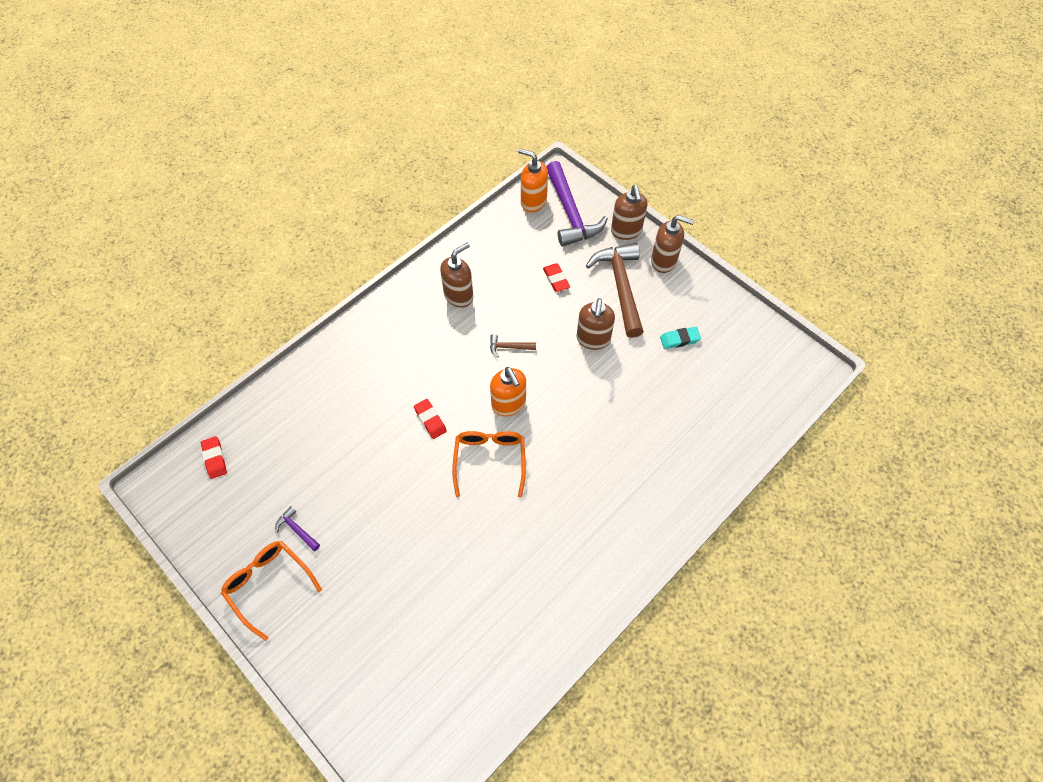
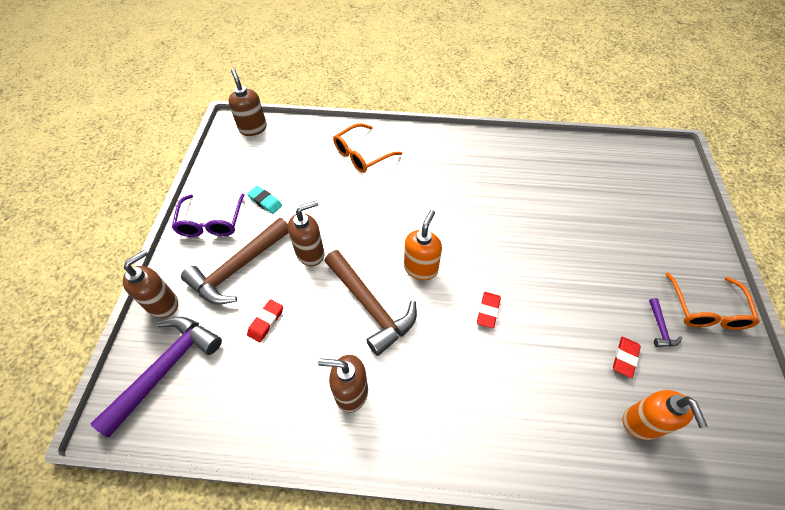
camera: 130 degrees left, 5 degrees down
red eraser [201,436,227,479] -> red eraser moved to [613,337,641,378]
orange glasses [452,431,526,498] -> orange glasses moved to [333,123,402,173]
brown hammer [490,334,536,358] -> brown hammer [324,250,417,356], size x2.35
orange soap dispenser [518,148,548,212] -> orange soap dispenser moved to [623,390,708,440]
brown soap dispenser [651,215,694,273] -> brown soap dispenser moved to [228,69,267,136]
none -> purple glasses [172,193,244,237]

